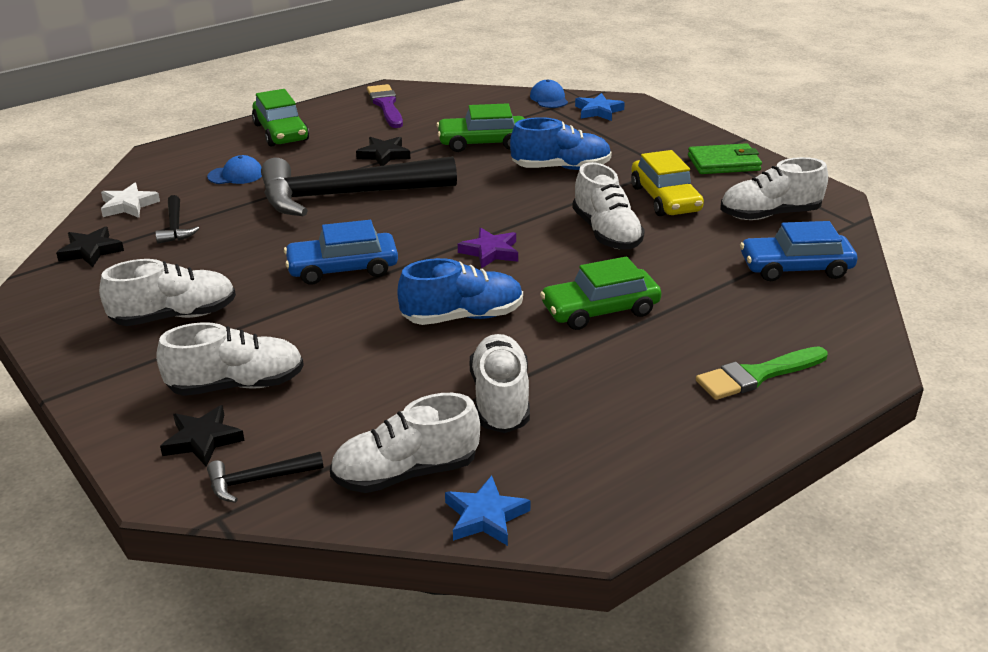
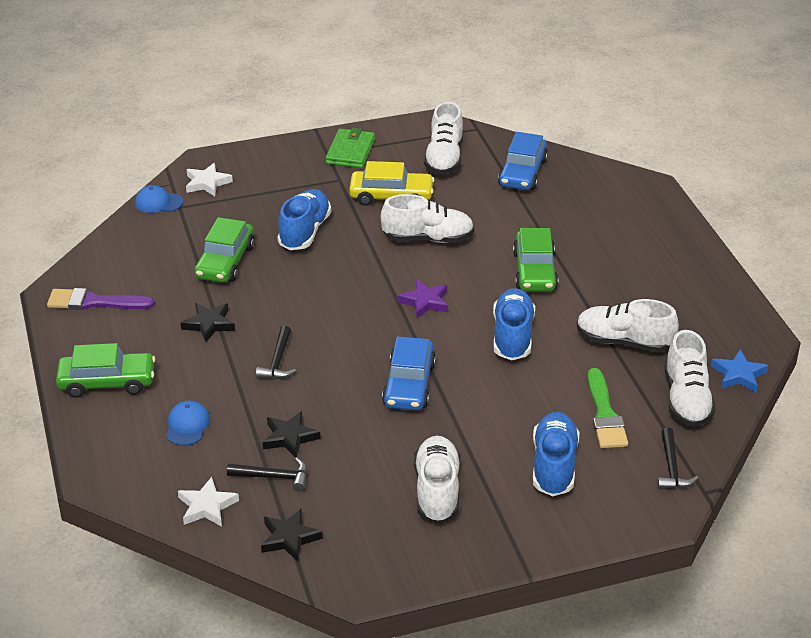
camera: 70 degrees left, 5 degrees up
white shoe [156,322,304,396] -> blue shoe [533,412,579,496]
black star [160,405,244,467] -> black star moved to [262,411,321,458]
black hammer [261,156,457,216] -> black hammer [256,326,296,379], size x0.40
blue star [575,93,625,121] -> white star [186,163,233,196]
green brush [696,346,828,400] -> green brush moved to [588,368,628,448]

